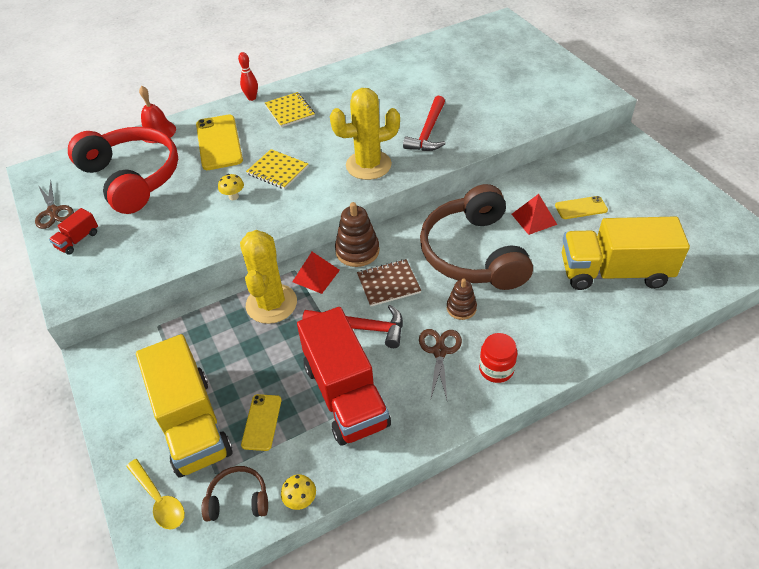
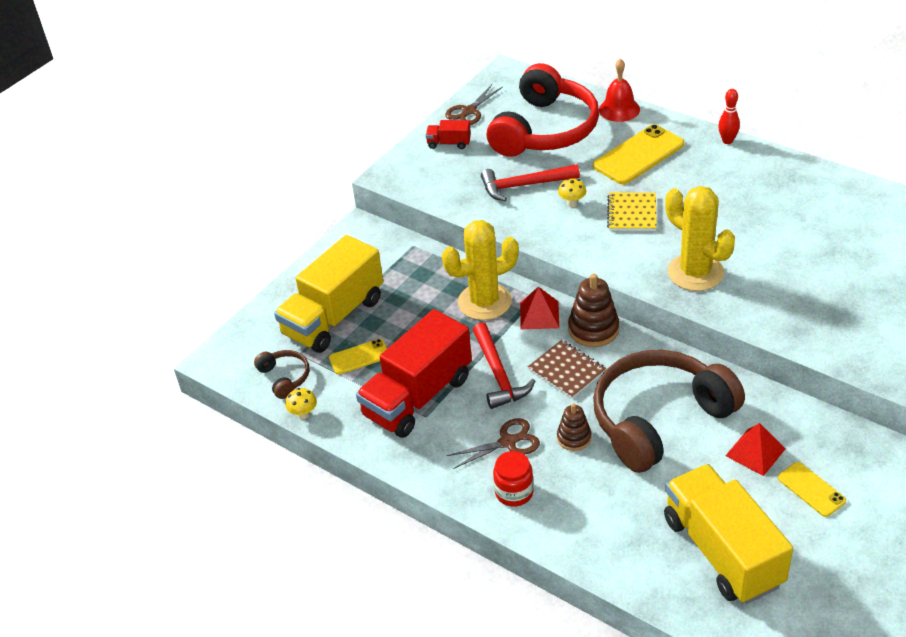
camera: 65 degrees right, 5 degrees down
yellow spoon [126,459,185,529] -> none
yellow notebook [265,92,315,127] -> none
red hammer [403,96,446,151] -> red hammer moved to [481,164,580,201]

